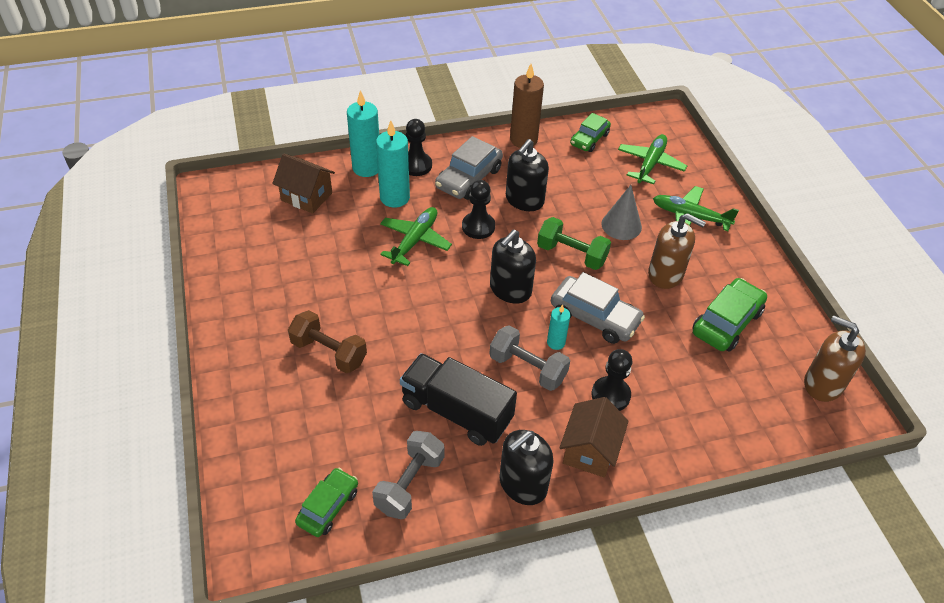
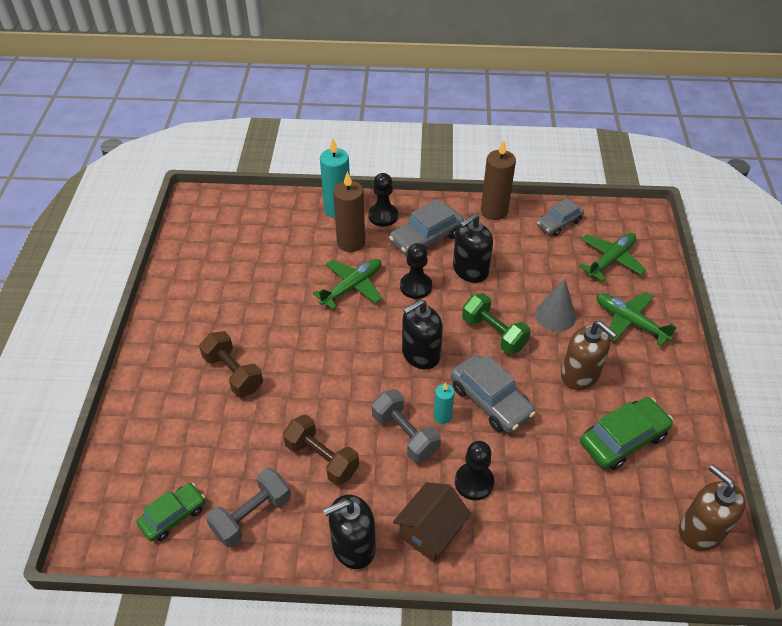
camera: 20 degrees right, 0 degrees up
brown house [272,154,335,214] -> none
turquoise candle [376,121,410,208] -> brown candle [333,172,365,252]
black truck [400,353,517,446] -> brown dumbbell [283,415,359,486]
green car [570,113,611,152] -> grey car [537,198,584,236]

